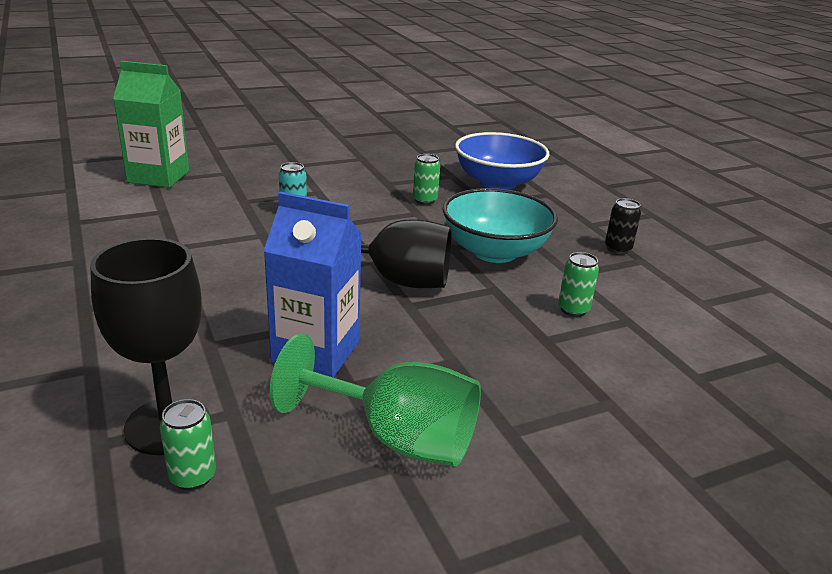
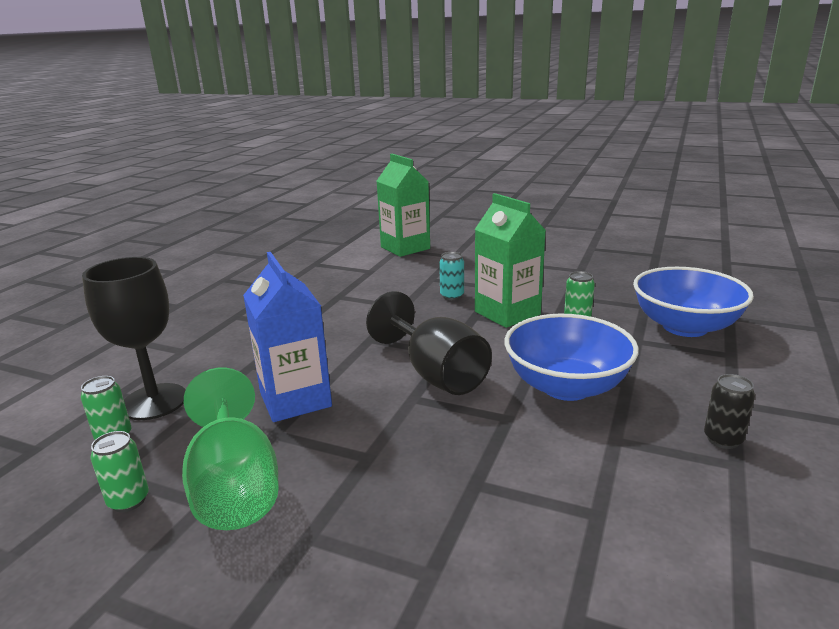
camera: 50 degrees right, 5 degrees down
turquoise bowl [442,188,558,263] -> blue bowl [504,314,639,401]
green can [558,252,599,317] -> green can moved to [91,431,149,512]
none -> green carton [475,193,546,328]

